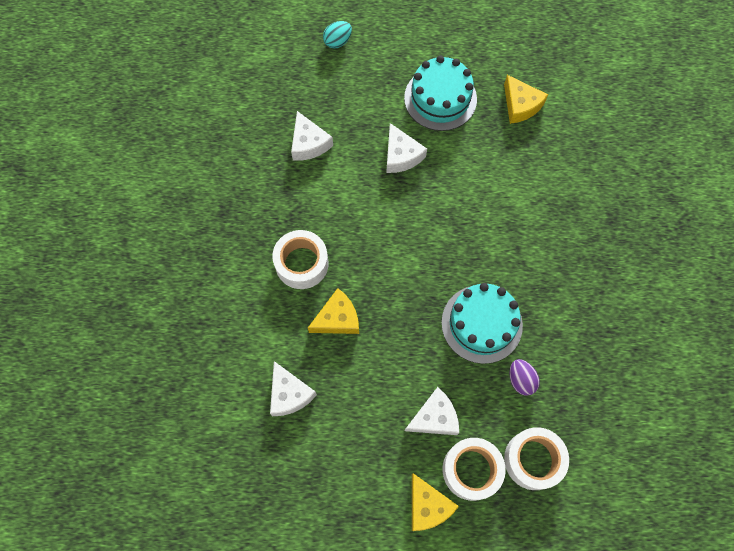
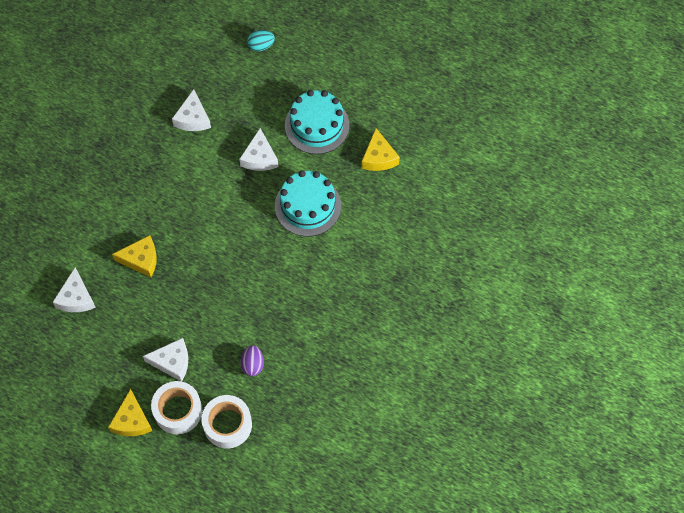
camera: 25 degrees right, 5 degrees down
white tape [272,230,329,289] -> none
turquoise cake [441,283,523,364] -> turquoise cake moved to [275,170,341,237]

